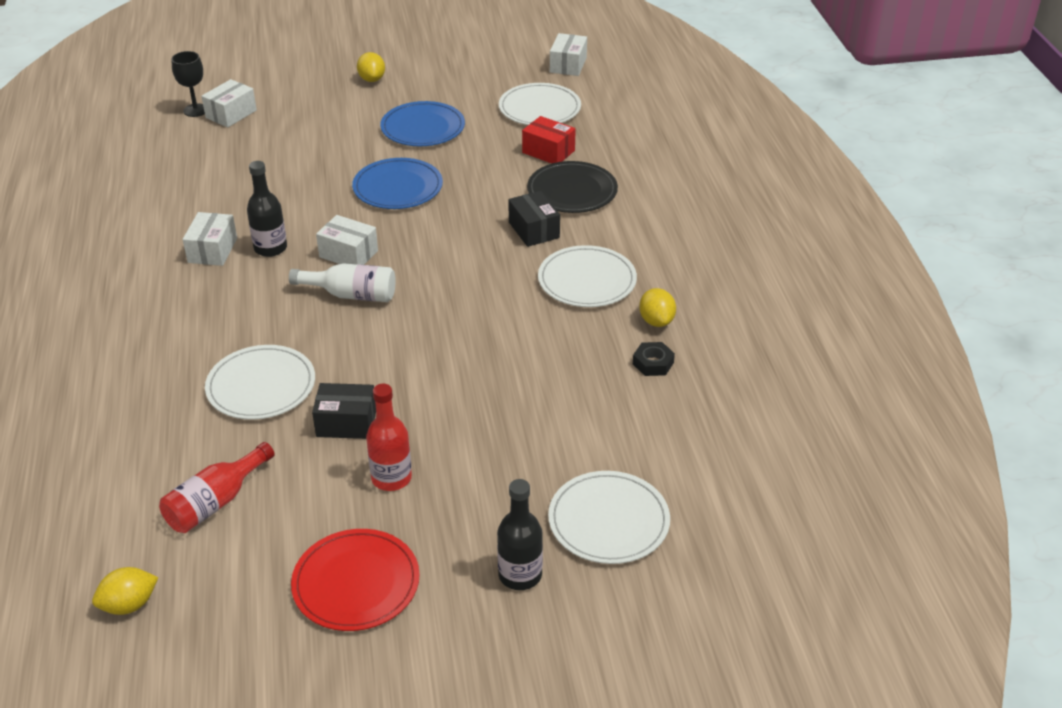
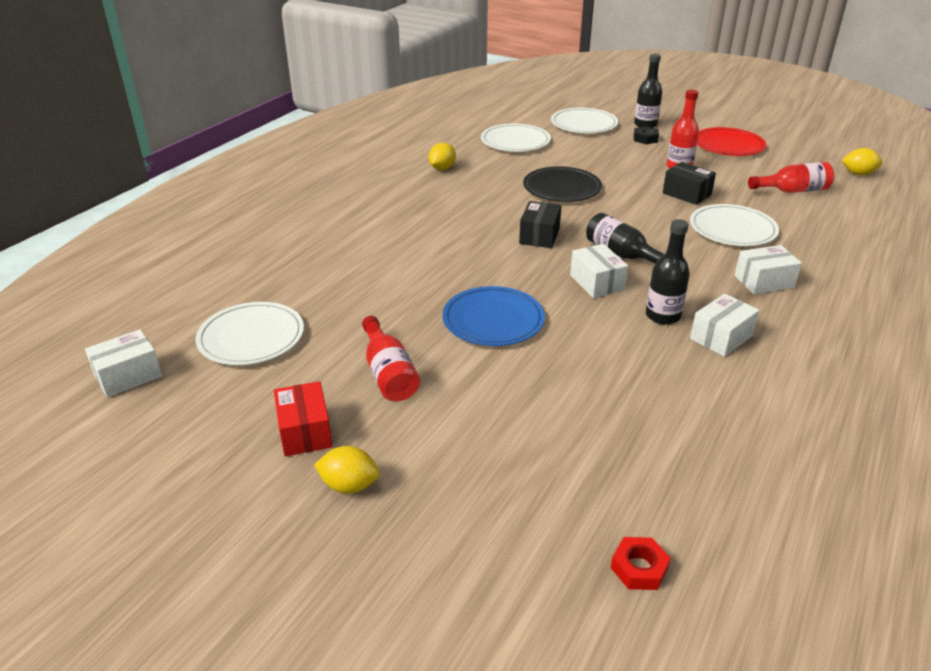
camera: 140 degrees left, 5 degrees down
black goblet [171,51,205,117] -> red nut [611,537,671,590]
white box [201,79,257,127] -> white box moved to [735,245,802,294]
white bottle [289,263,396,302] -> black bottle [586,213,664,264]
yellow lemon [357,52,385,82] -> yellow lemon turned 75 degrees clockwise [314,446,380,494]
blue plate [380,101,465,146] -> red bottle [362,316,420,402]
black box [508,191,560,247] -> black box moved to [519,201,561,248]
red box [522,116,576,164] -> red box moved to [274,381,332,457]
black plate [527,161,618,213] -> black plate moved to [523,167,602,202]
white plate [538,245,637,307] -> white plate moved to [481,124,551,152]
black nut [633,342,675,376] -> black nut moved to [634,126,659,144]

